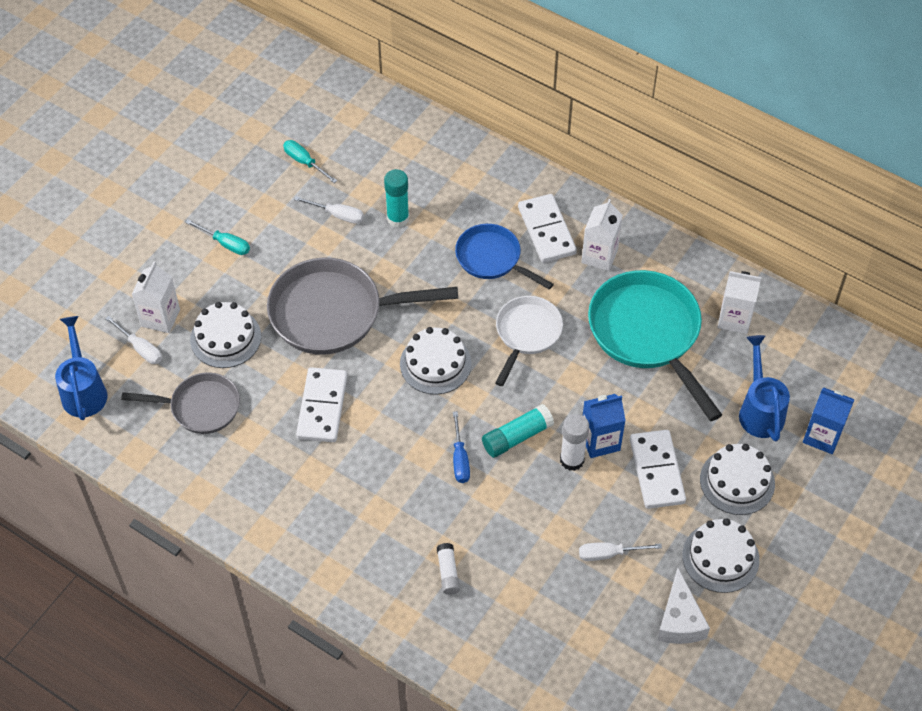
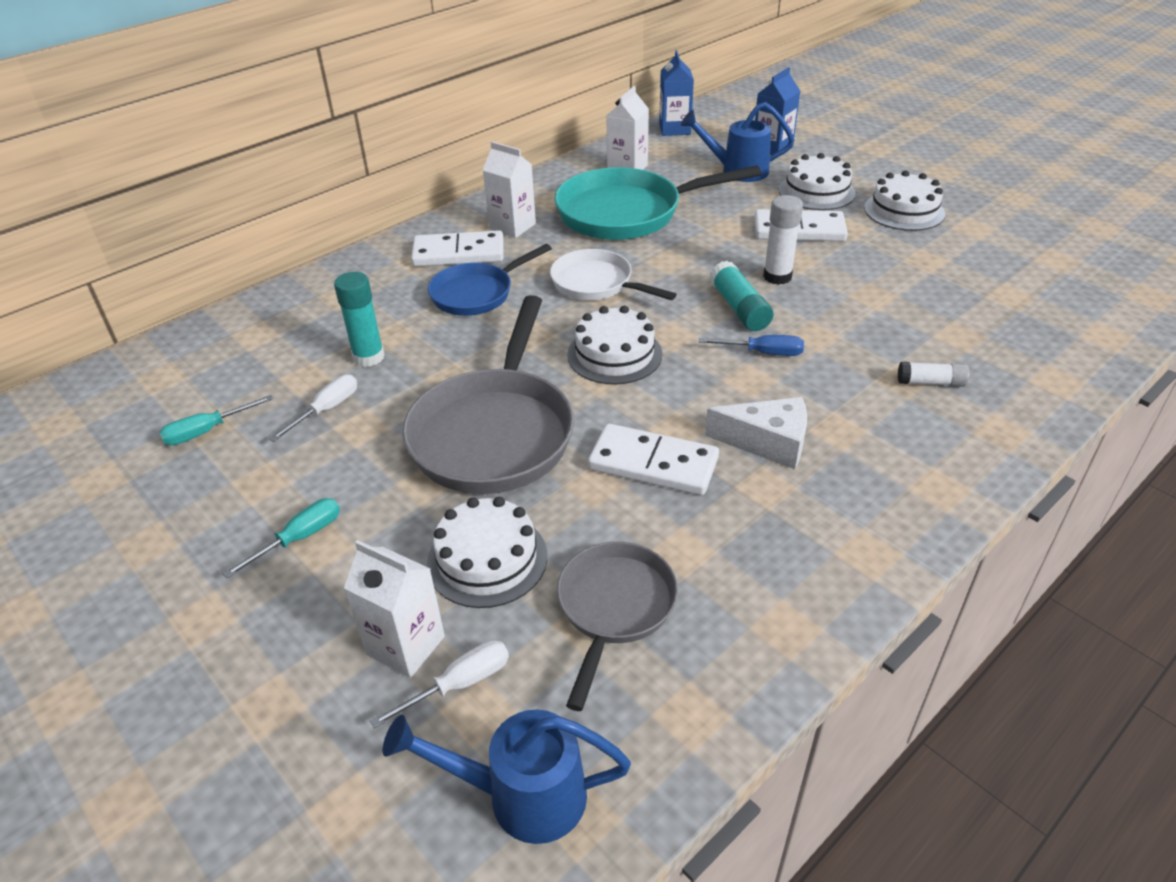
camera: 75 degrees left, 15 degrees down
white screwdriver [579,542,662,561] -> none
blue carton [583,394,626,458] -> blue carton moved to [659,50,694,136]
white cheese [657,567,710,644] -> white cheese moved to [705,397,807,469]

